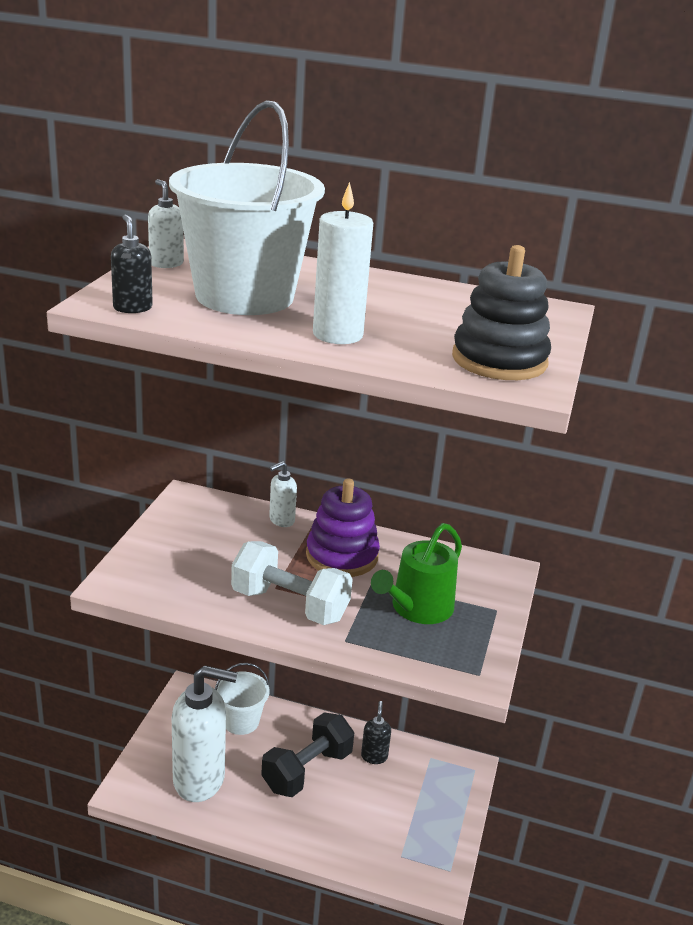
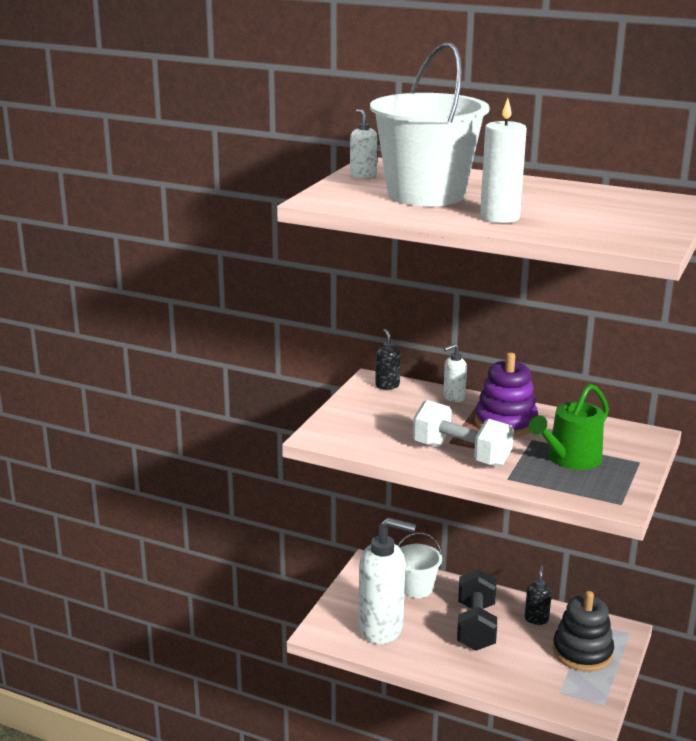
camera: 10 degrees right, 5 degrees down
black soap dispenser [111,215,153,313] -> black soap dispenser moved to [375,329,401,389]
black dumbbell [261,712,354,797] -> black dumbbell turned 45 degrees counterclockwise [457,569,497,651]
black stacking toy [452,245,551,380] -> black stacking toy moved to [553,591,614,672]

